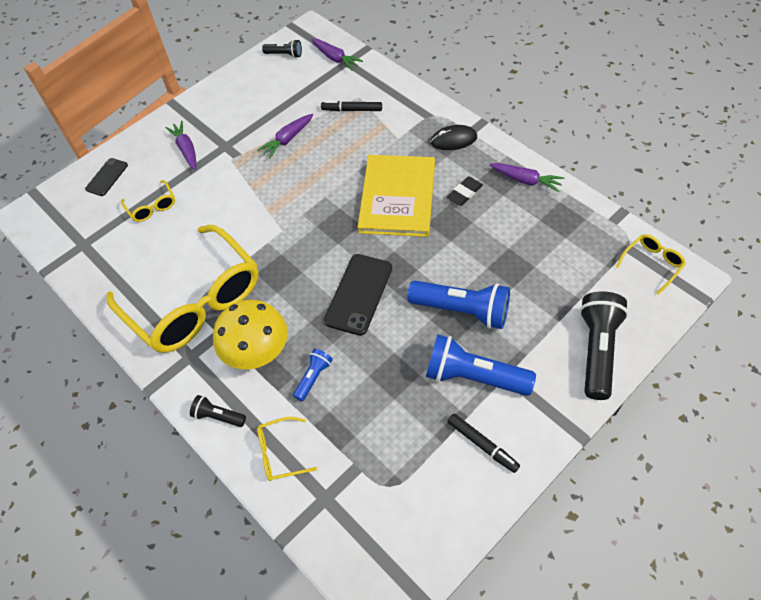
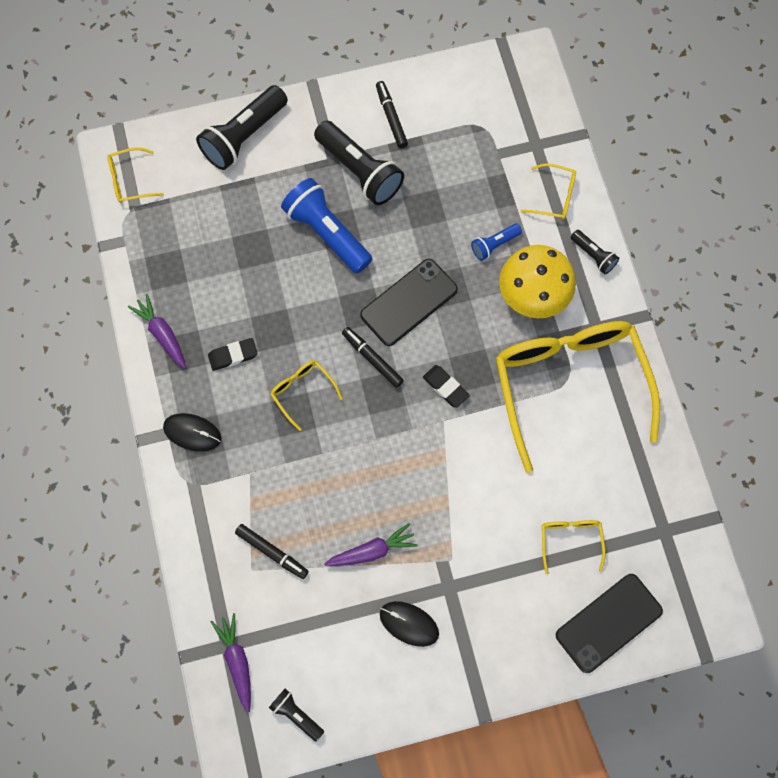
camera: 155 degrees left, 15 degrees up
black phone [85,158,128,196] -> black phone [556,574,663,673], size x1.69
purple carrot [165,121,196,170] -> none
yellow book [358,155,435,237] -> yellow glasses [270,360,343,431]
blue flashlight [426,334,536,396] -> black flashlight [314,121,404,205]
none -> black marker [342,327,404,388]
none -> black mouse [380,601,439,647]
none -> black eraser [423,365,470,408]

